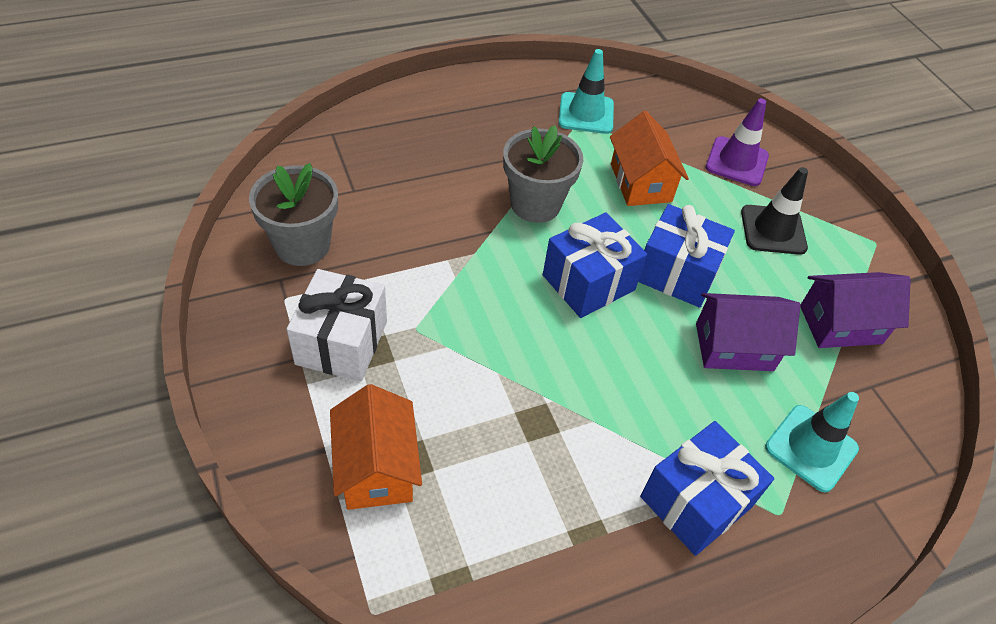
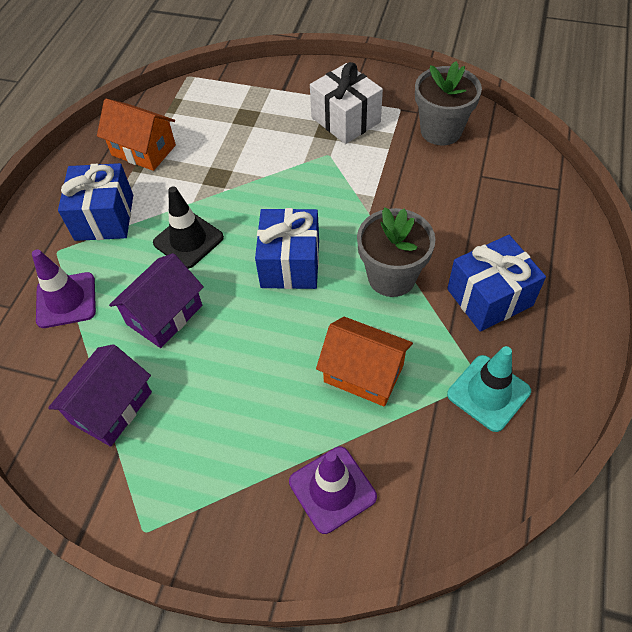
camera: 135 degrees right, 5 degrees up
orange house [330,384,422,510] -> orange house moved to [97,99,176,171]
blue gift [638,204,735,308] -> blue gift moved to [447,235,546,332]
black traffic cone [741,167,808,255] -> black traffic cone moved to [153,186,224,269]
turquoise traffic cone [765,392,859,493] -> purple traffic cone [32,249,96,328]

